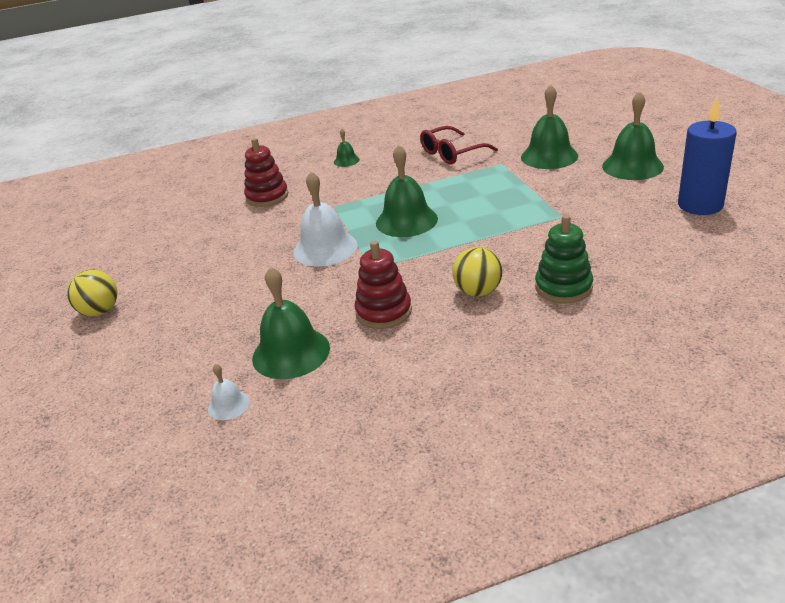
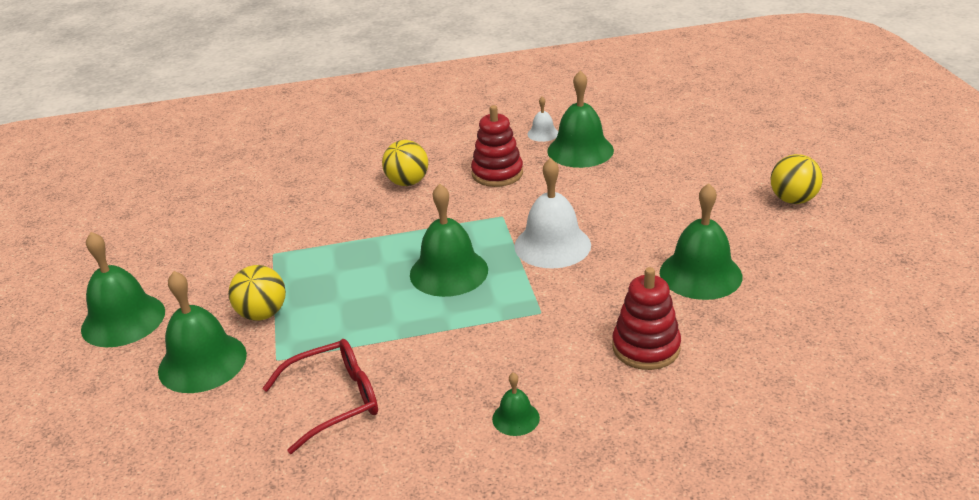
camera: 175 degrees left, 0 degrees up
white bell [208,364,250,420] -> white bell moved to [527,97,558,142]
green stacking toy [535,215,593,303] -> none
blue candle [678,98,737,215] -> none
none -> yellow ball [228,265,286,321]
none -> green bell [660,183,742,300]

